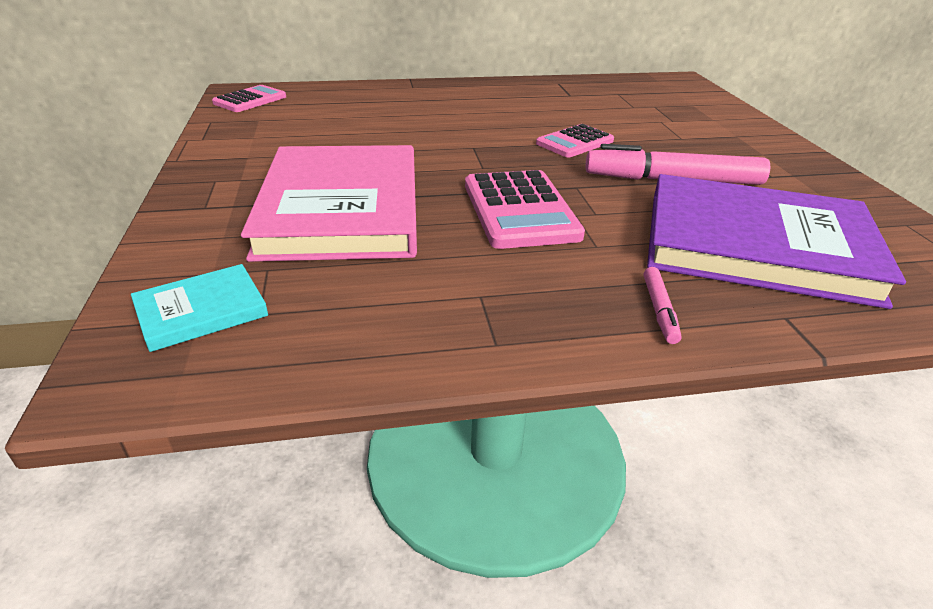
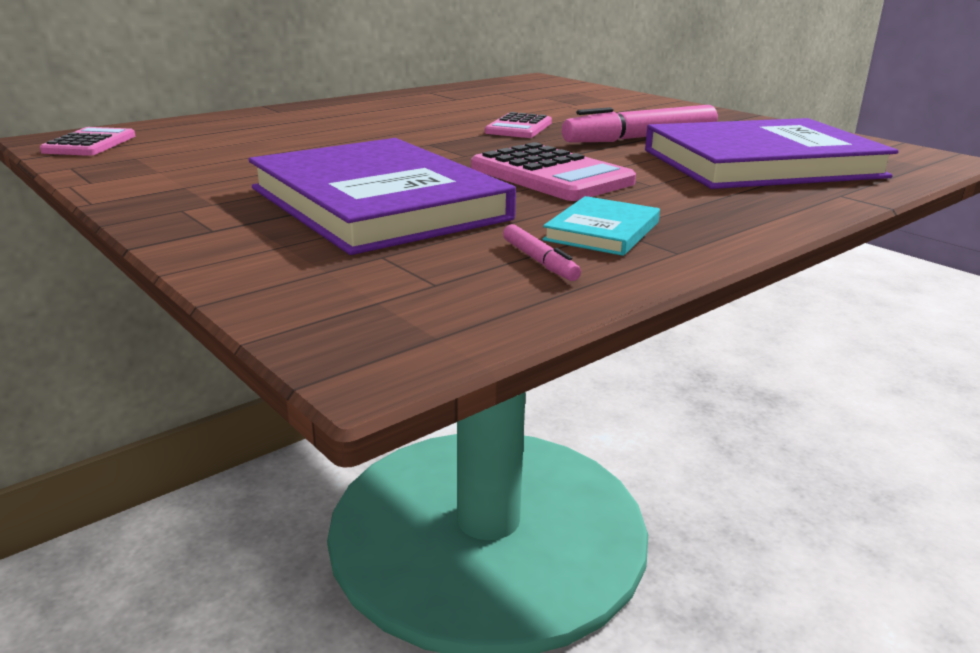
camera: 30 degrees left, 10 degrees down
turquoise book [131,264,268,352] -> turquoise book moved to [542,196,660,256]
pink book [241,145,417,262] -> purple book [248,138,516,255]
pink marker [644,267,681,344] -> pink marker moved to [503,224,581,281]

